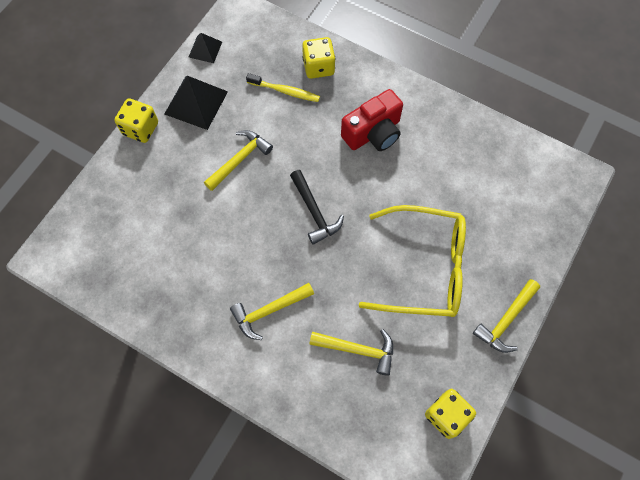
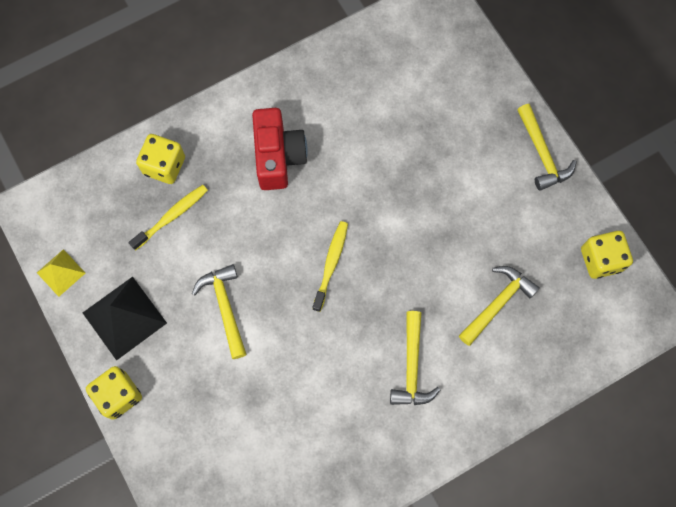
camera: 60 degrees left, 5 degrees up
black pyramid [189,33,222,63] -> yellow pyramid [37,249,85,297]
black hammer [290,170,344,245] -> yellow toothbrush [313,221,348,312]
yellow glasses [359,205,466,317] -> none

